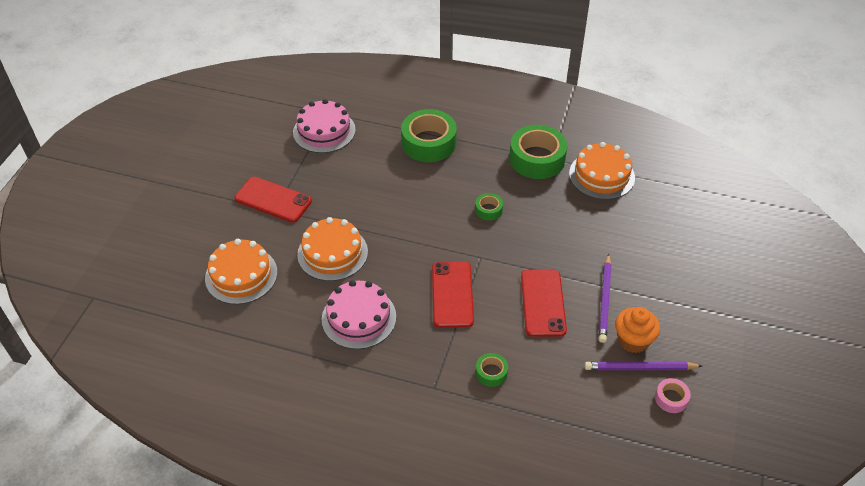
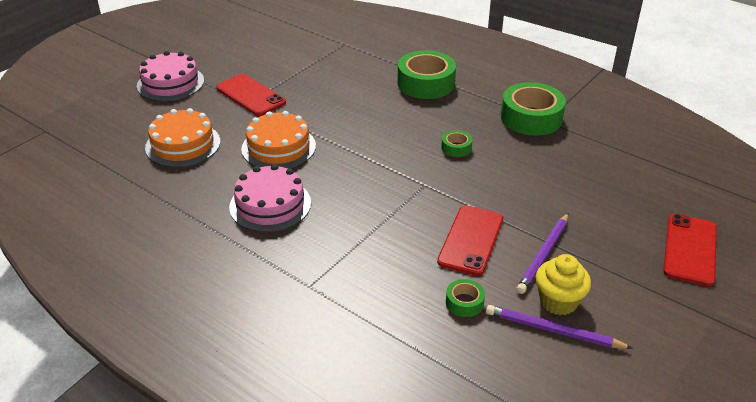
camera: 20 degrees right, 10 degrees down
pink cake [293,99,356,153] -> pink cake moved to [137,51,204,101]
red phone [432,261,474,328] -> red phone moved to [663,214,717,286]
green tape [476,353,508,387] -> green tape moved to [446,279,485,317]
orange cake [569,142,635,200] -> none
orange cupcake [615,307,660,353] -> yellow cupcake [536,254,591,315]
pink tape [655,378,691,413] -> none

